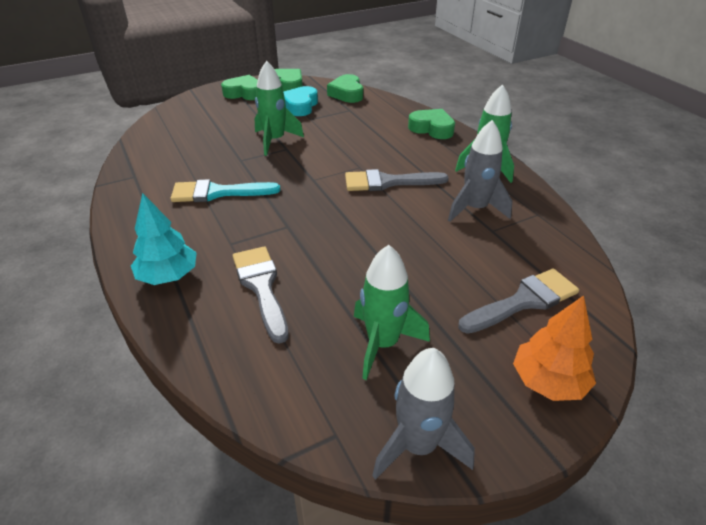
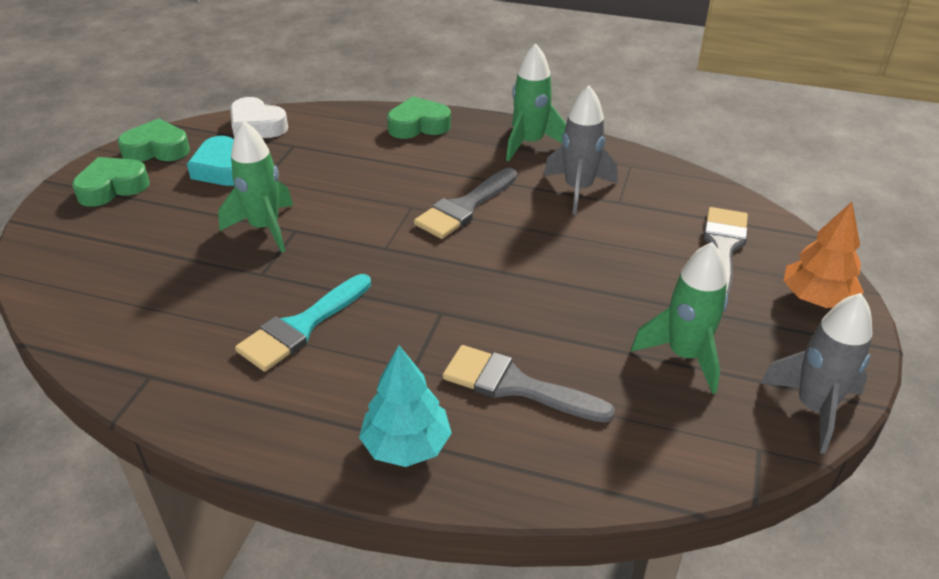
camera: 45 degrees left, 0 degrees up
green heart [327,74,363,103] -> white heart [230,97,288,138]

